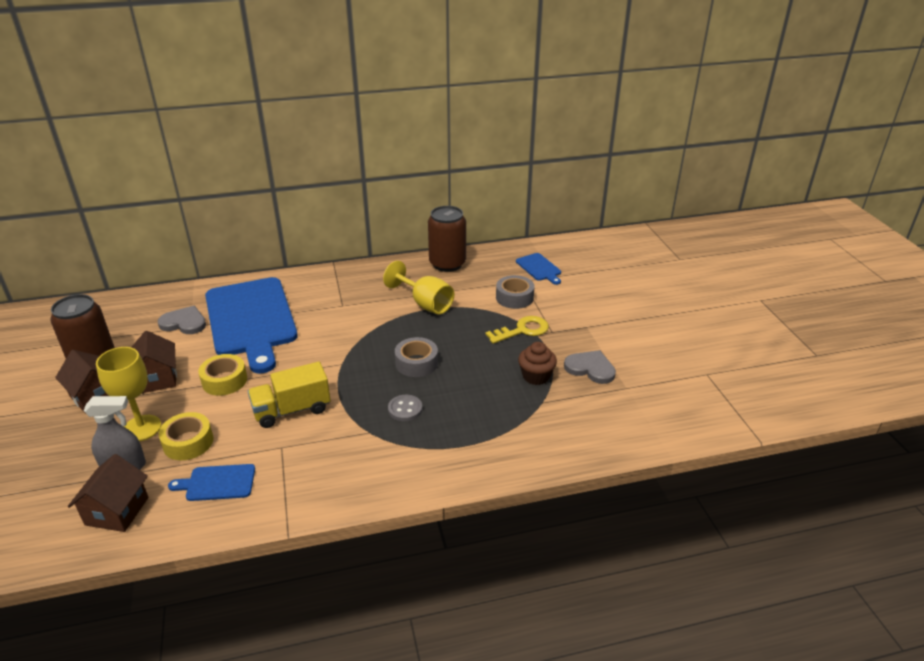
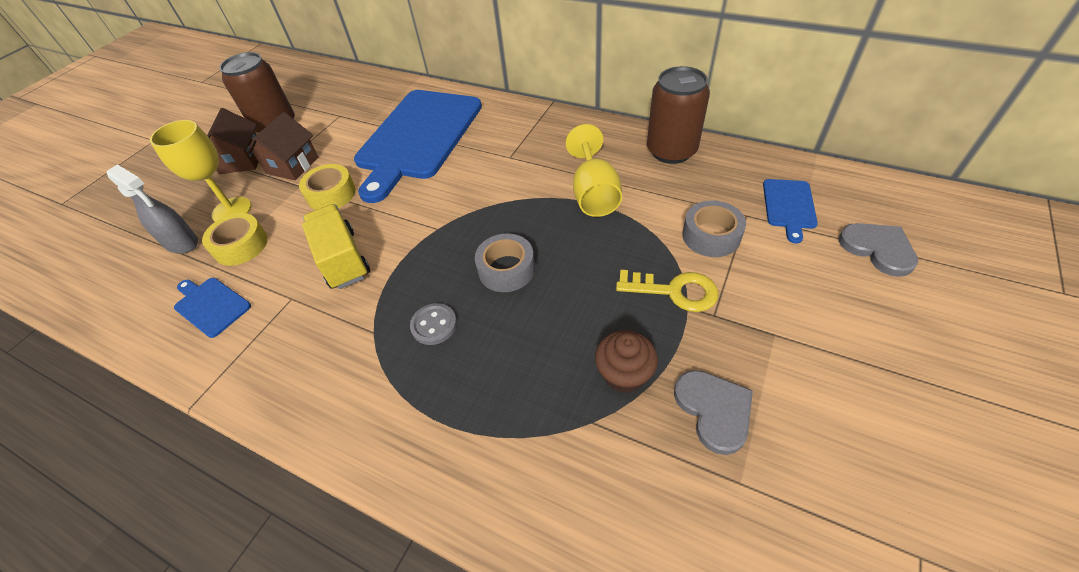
camera: 45 degrees right, 15 degrees up
brown house [68,454,148,532] -> none
grey heart [158,306,206,334] -> grey heart moved to [839,223,918,277]
yellow truck [248,362,331,428] -> yellow truck turned 45 degrees clockwise [302,204,370,289]

